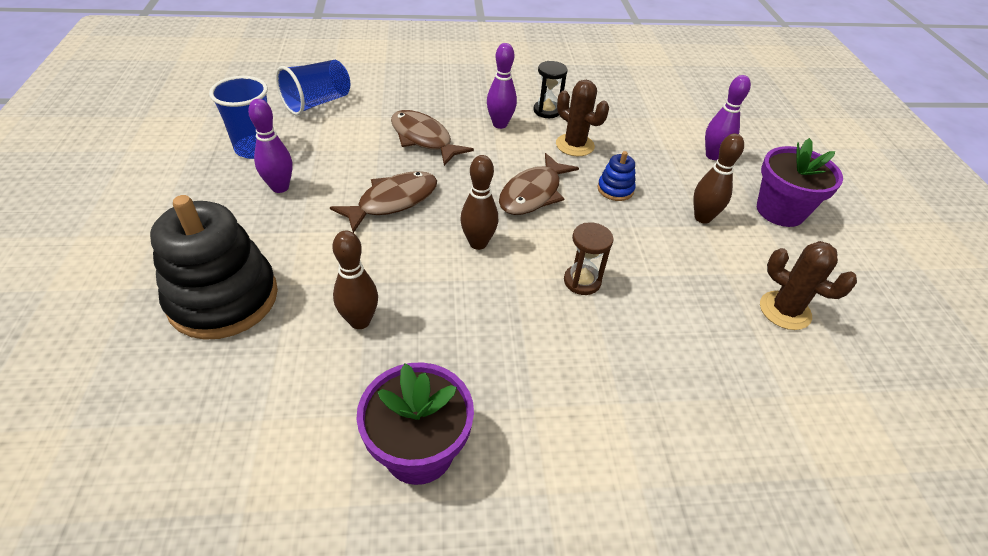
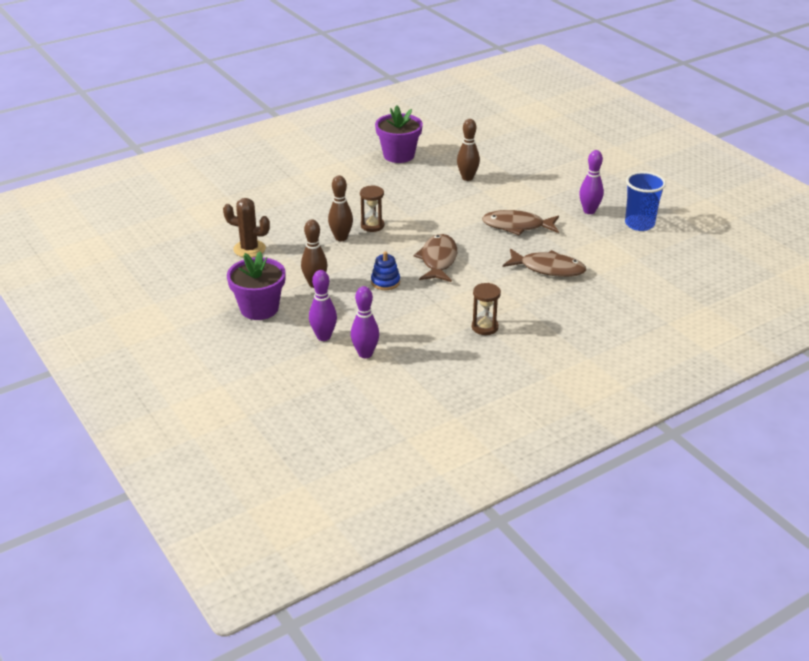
camera: 155 degrees right, 10 degrees down
black stacking toy [150,195,278,340] -> none
blue cup [276,60,350,116] -> none
brown fish [330,171,437,233] -> brown fish turned 75 degrees clockwise [482,210,559,235]
brown bowling pin [460,155,498,250] -> brown bowling pin moved to [328,176,353,241]
purple bowling pin [487,43,517,129] -> purple bowling pin moved to [351,286,379,358]
black hourglass [534,61,567,118] -> brown hourglass [472,283,501,335]
brown cactus [556,80,609,156] -> none

